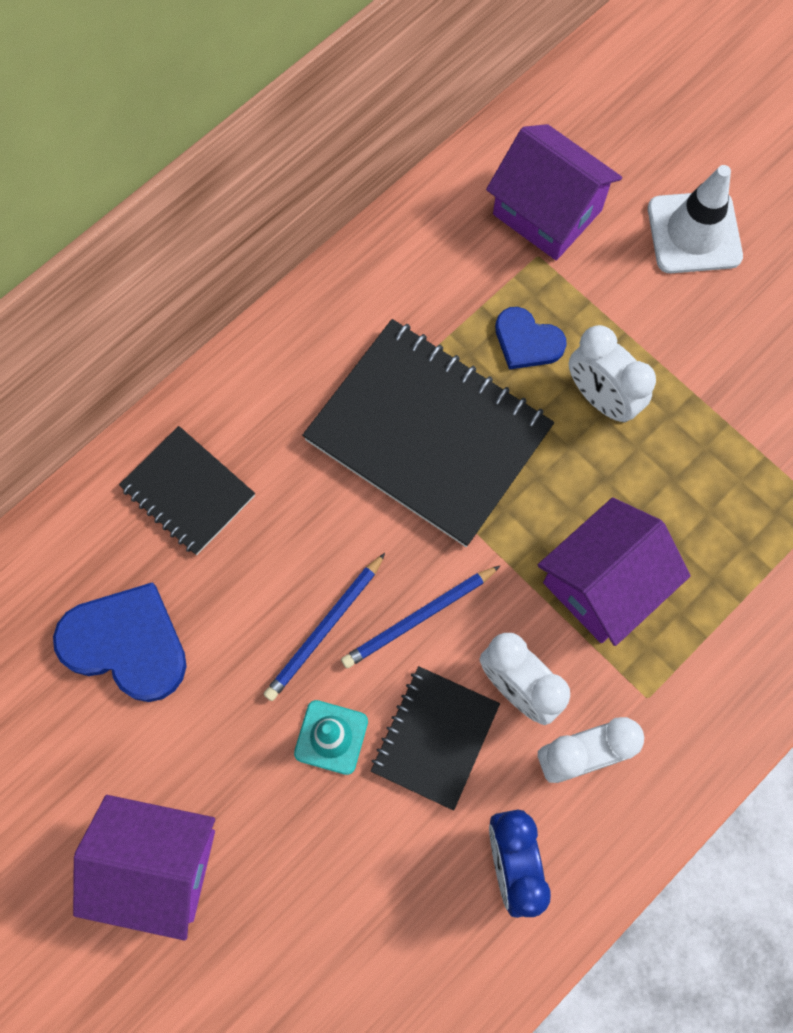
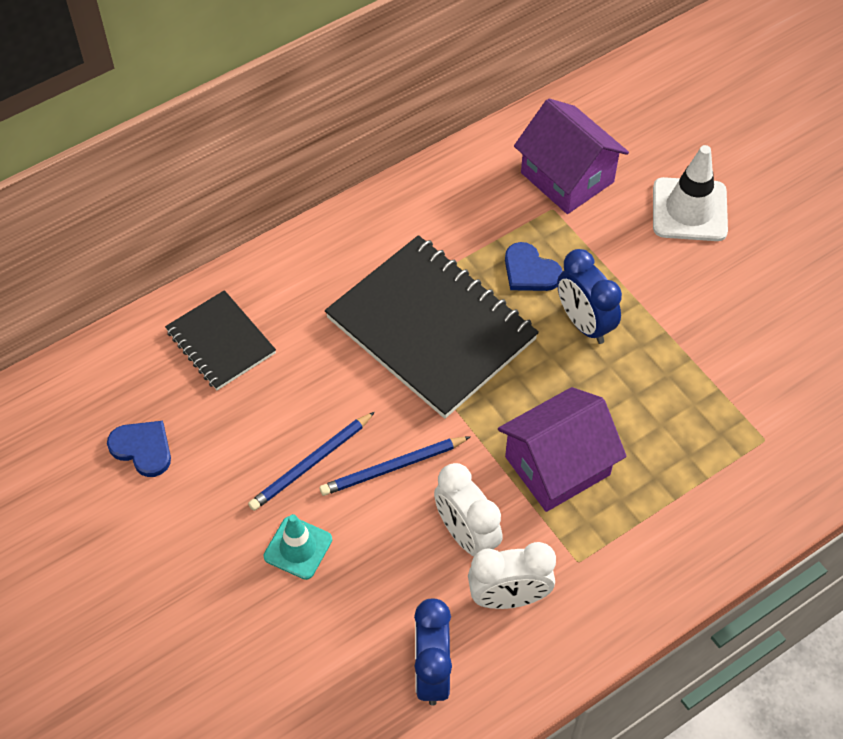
camera: 10 degrees right, 15 degrees down
blue heart [53,582,187,702] -> blue heart [107,421,171,477], size x0.60
purple house [73,795,215,941] -> none
black notebook [371,666,500,811] -> none
white clock [569,325,656,423] -> blue clock [557,249,622,344]

